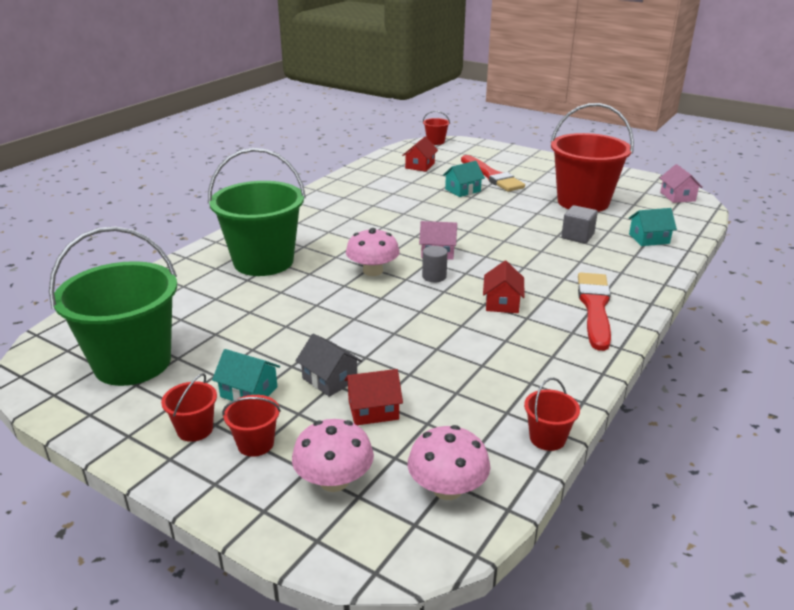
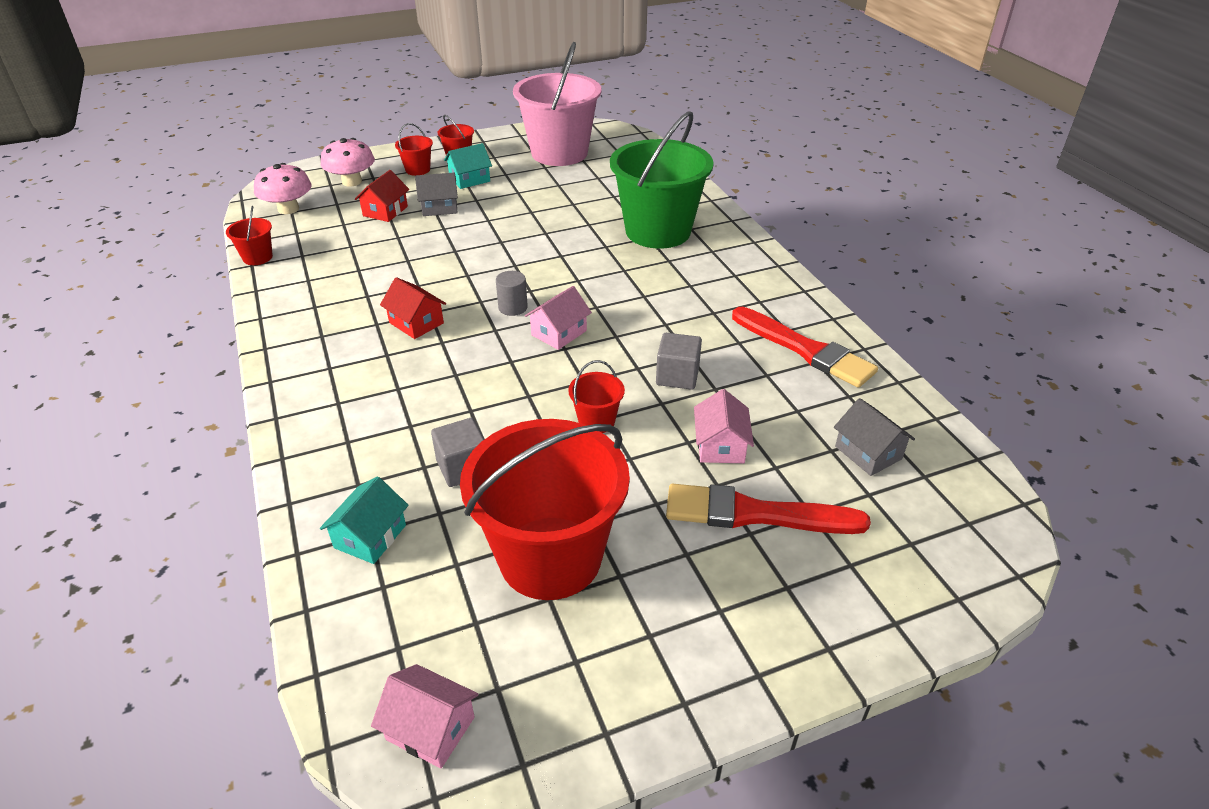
camera: 125 degrees right, 10 degrees up
green bucket [49,227,177,386] -> pink bucket [513,42,602,166]
pink mushroom [346,228,400,276] -> none
red house [402,137,438,172] -> grey house [834,398,915,476]
red bucket [423,111,450,145] -> red bucket moved to [568,360,625,433]
turquoise house [443,161,485,197] -> pink house [694,389,754,463]
red brush [578,273,611,351] -> red brush moved to [732,307,878,388]
none -> grey cube [656,333,702,390]

